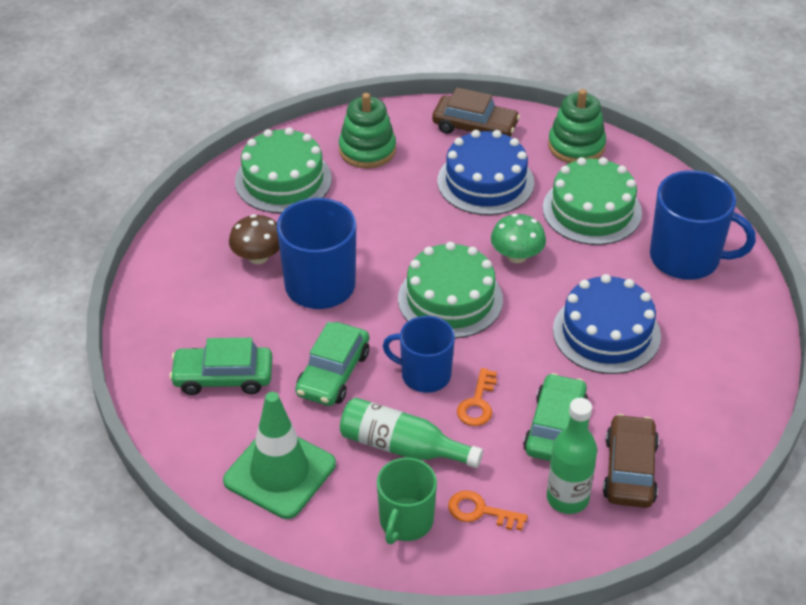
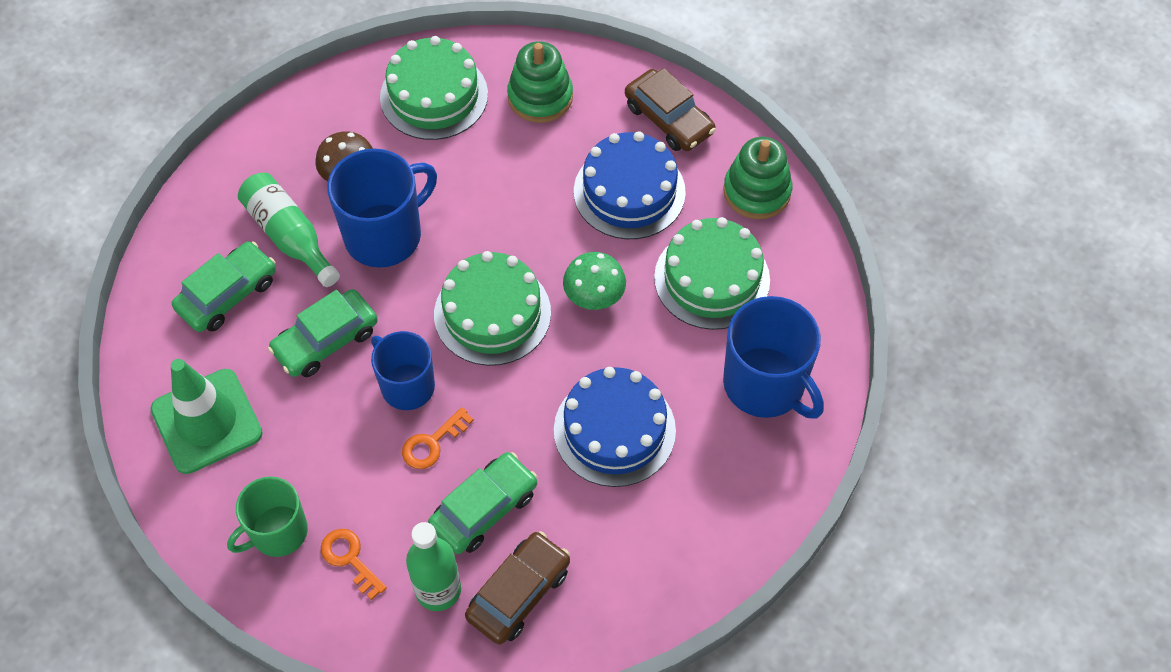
camera: 30 degrees right, 15 degrees up
green car [169,338,272,395] -> green car turned 105 degrees clockwise [172,241,276,332]
green bottle [340,397,483,468] -> green bottle moved to [238,173,340,287]

